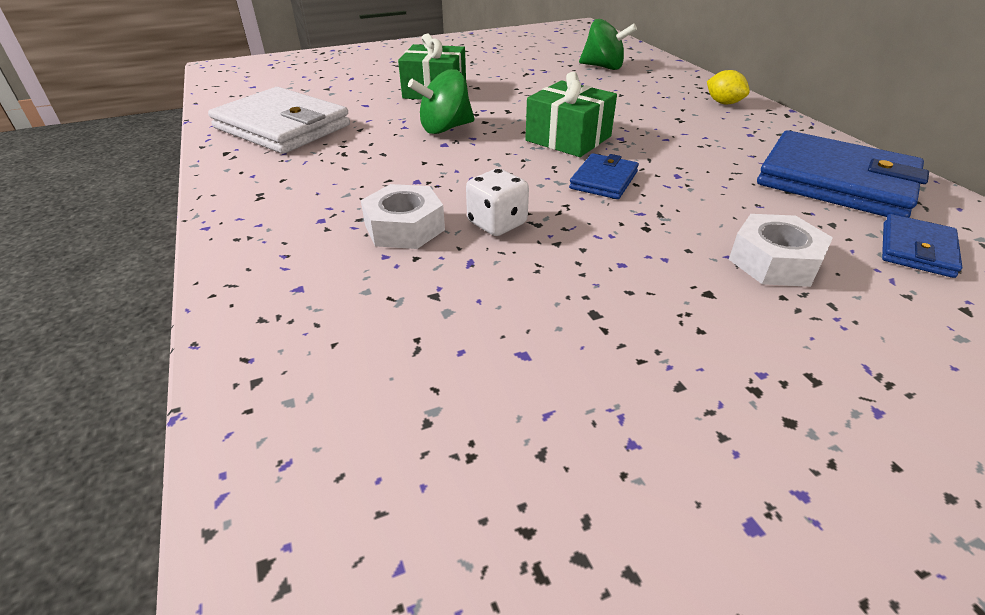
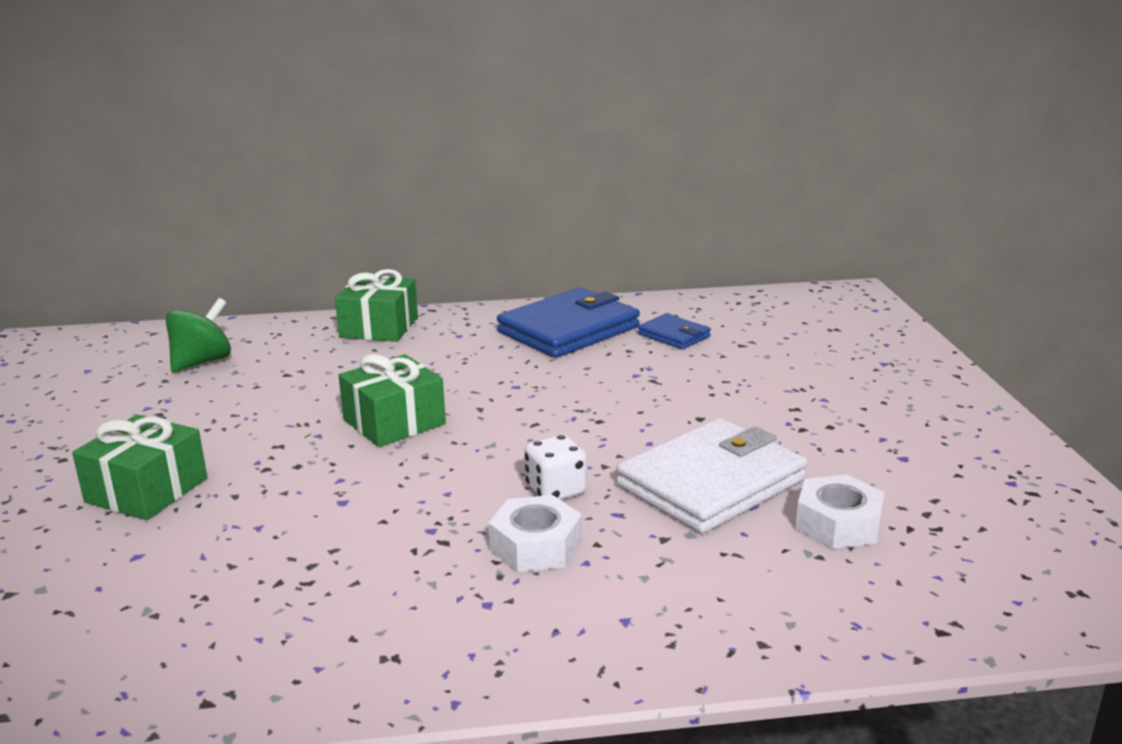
camera: 75 degrees left, 15 degrees down
white wallet [208,87,350,154] -> white wallet moved to [616,418,807,534]
green spinning top [408,69,475,134] -> none
blue wallet [569,153,639,199] -> none
yellow lemon [707,70,750,104] -> green gift [335,269,418,342]
white nut [729,214,833,287] -> white nut moved to [795,475,885,549]

